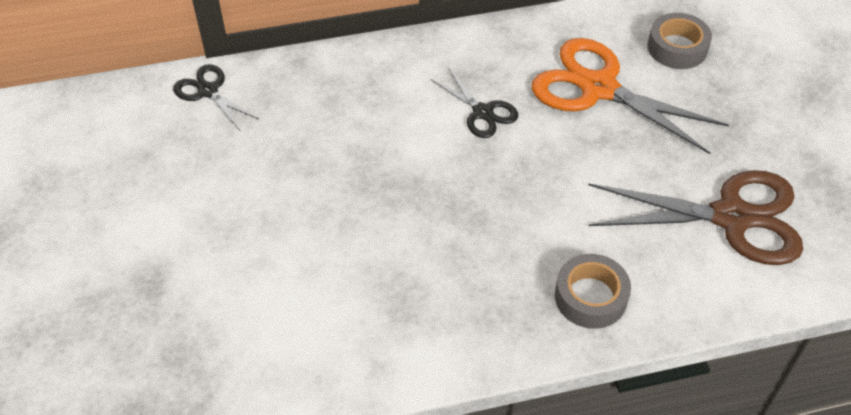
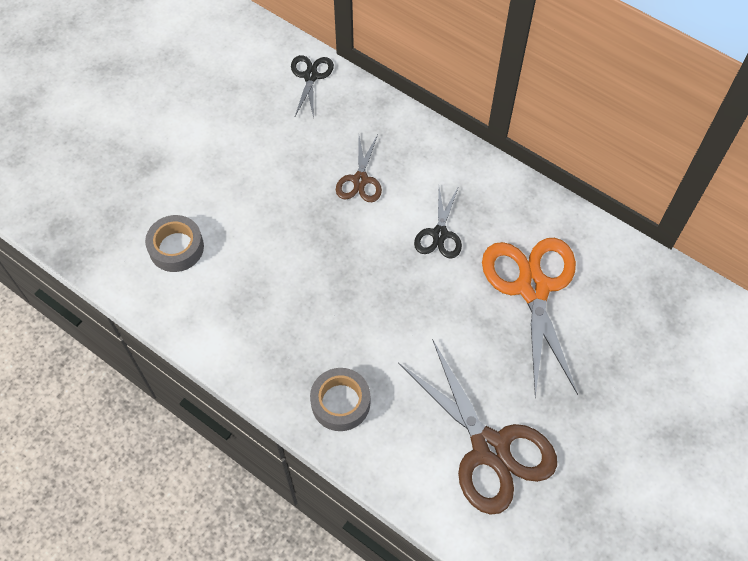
camera: 50 degrees right, 10 degrees up
grey tape [648,13,712,69] -> grey tape moved to [145,215,204,272]
none -> brown scissors [336,134,382,202]

